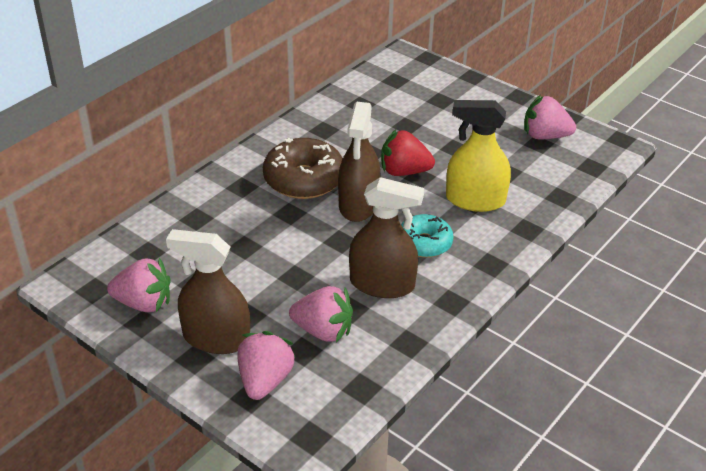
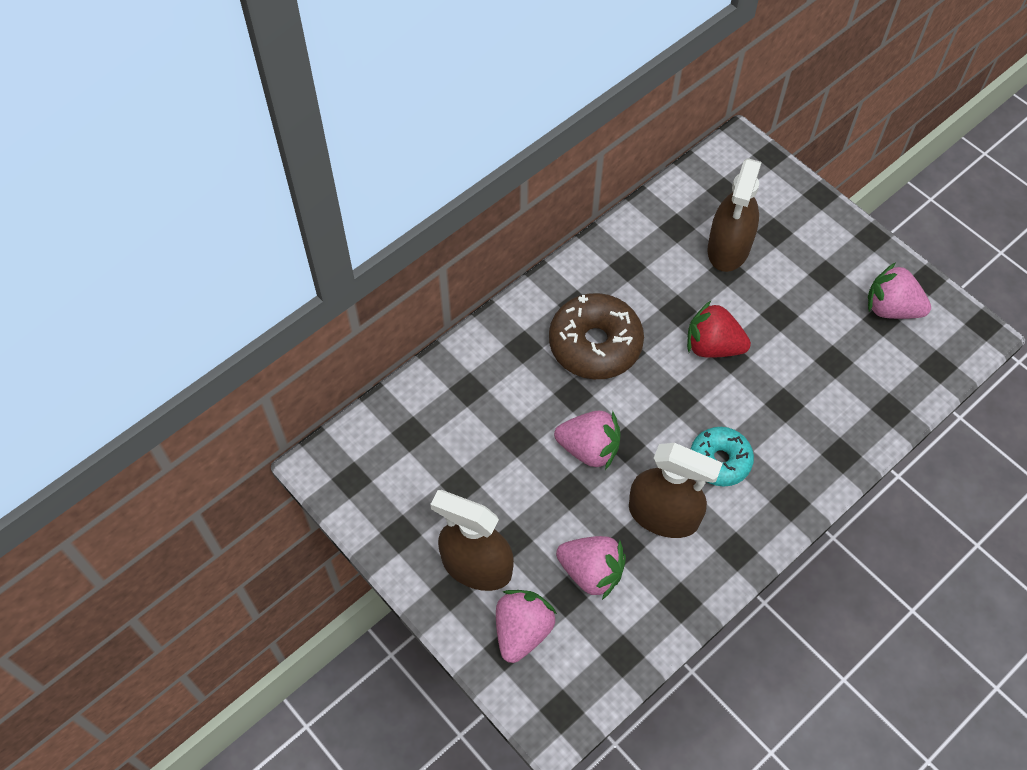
camera: 10 degrees right, 20 degrees up
pink strawberry [107,258,171,312] -> pink strawberry moved to [554,410,621,470]
brown spray bottle [338,102,381,222] -> brown spray bottle moved to [708,158,762,272]
yellow spray bottle [446,100,511,212] -> none

